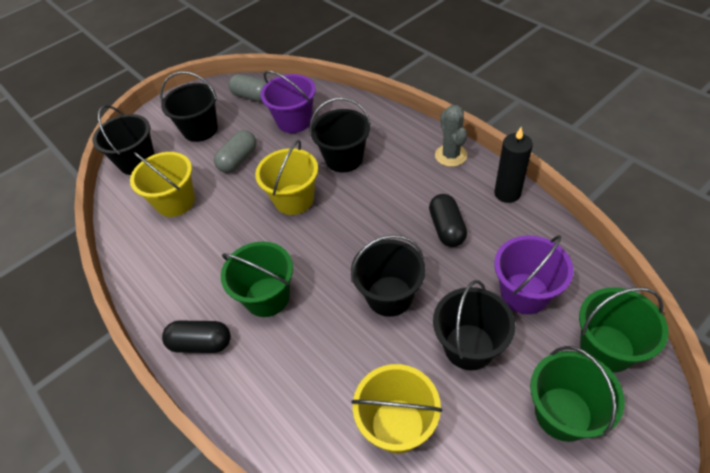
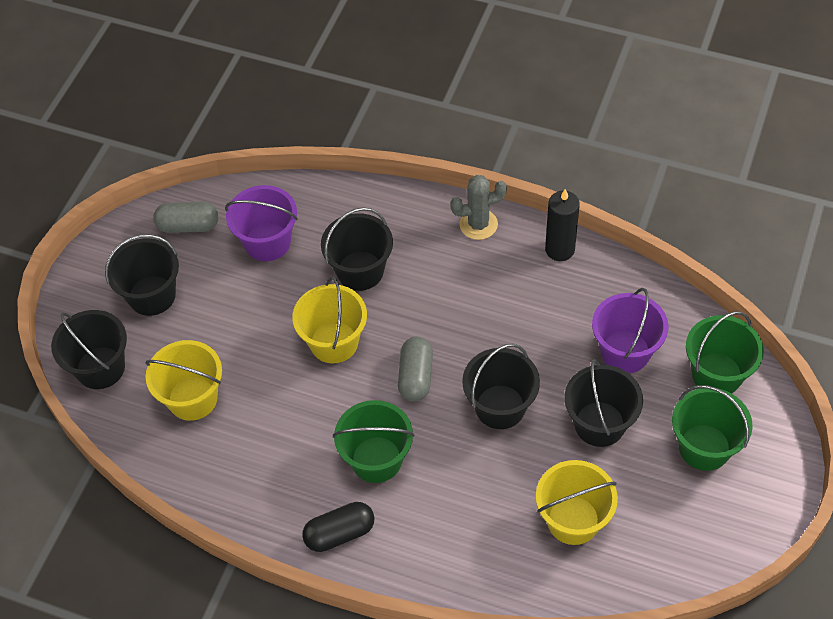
camera: 30 degrees left, 5 degrees up
grey capsule [214,130,256,173] -> grey capsule moved to [398,337,433,402]
black capsule [429,194,467,247] -> none
grey cactus [435,105,467,167] -> grey cactus turned 60 degrees counterclockwise [451,175,507,240]

